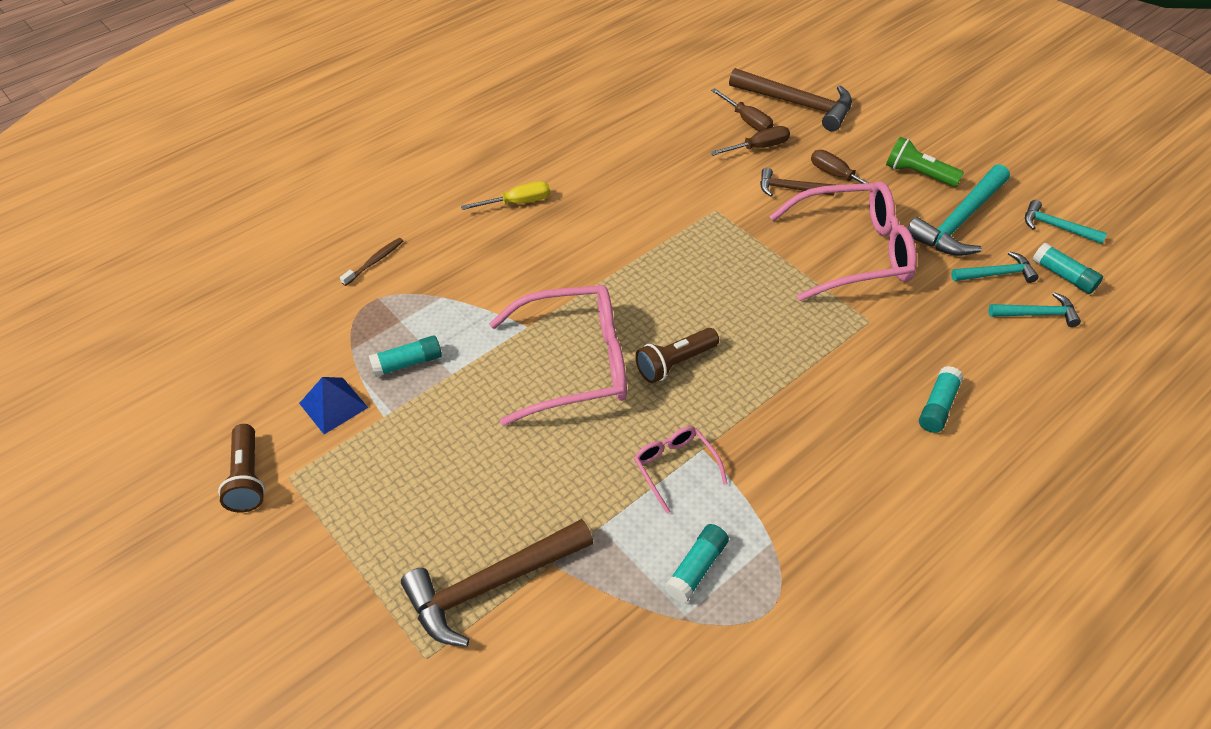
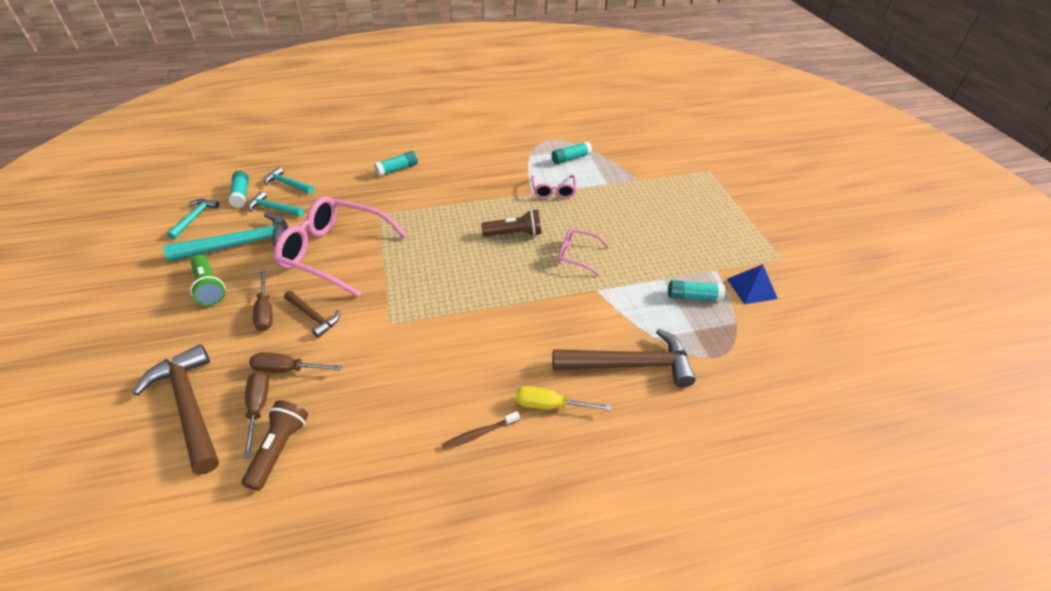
camera: 155 degrees left, 5 degrees down
brown flashlight [218,424,265,513] -> brown flashlight moved to [241,400,308,491]
brown toothbrush [340,238,403,286] -> brown toothbrush moved to [441,411,520,450]
brown hammer [401,519,594,647] -> brown hammer moved to [552,329,696,388]
pink glasses [489,285,627,426] -> pink glasses [558,228,609,276], size x0.49
turquoise hammer [1025,200,1107,244] -> turquoise hammer turned 135 degrees counterclockwise [167,199,219,239]

